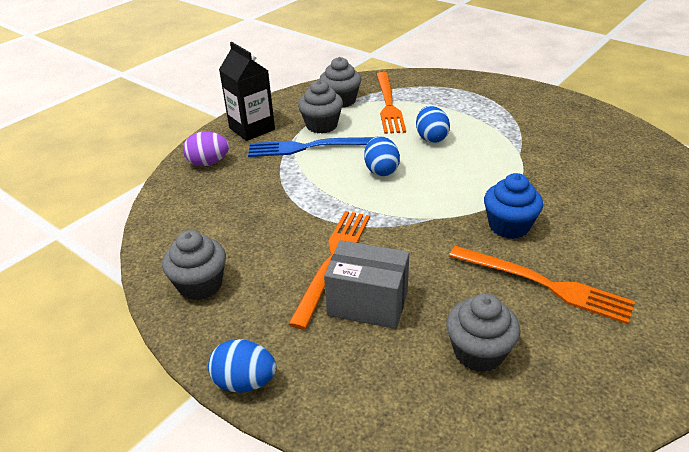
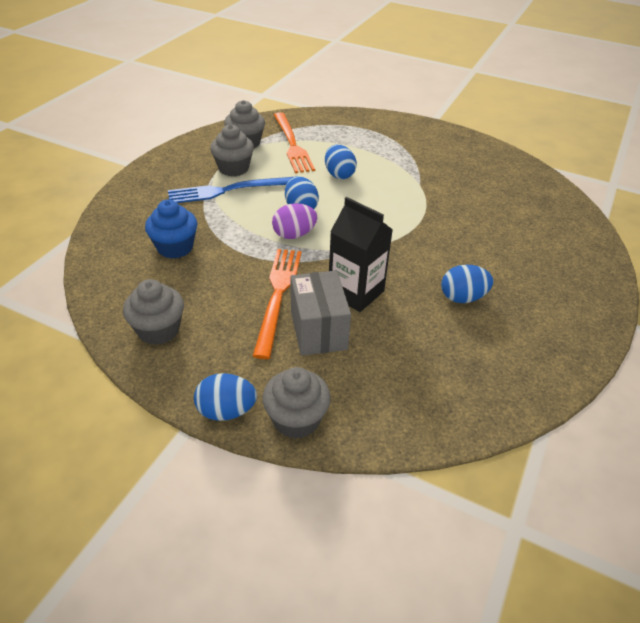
camera: 15 degrees left, 5 degrees up
purple egg [183,132,229,166] -> purple egg moved to [272,203,317,239]
black carton [219,42,275,141] -> black carton moved to [329,197,393,312]
grey box [324,240,409,329] -> grey box turned 75 degrees clockwise [290,271,351,356]
grey cupcake [446,293,520,372] -> grey cupcake moved to [262,367,331,439]
orange fork [449,246,635,324] -> blue egg [441,265,493,303]
blue cupcake [484,173,543,239] -> blue cupcake moved to [145,199,197,259]

